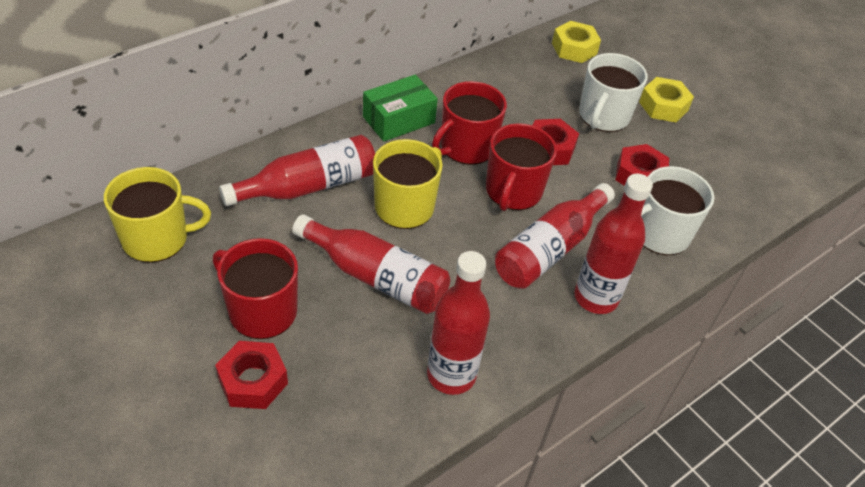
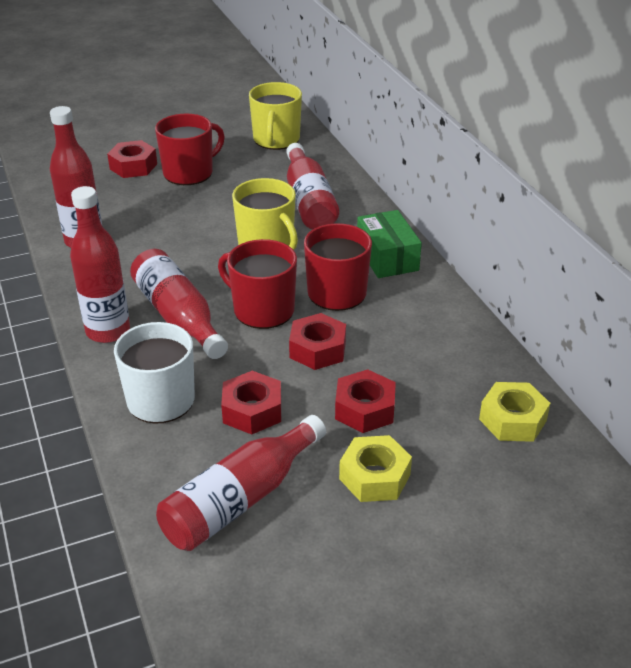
camera: 110 degrees right, 10 degrees down
red bottle [292,214,450,314] -> red bottle moved to [156,415,326,551]
white mug [579,53,648,132] -> red nut [335,369,396,433]

